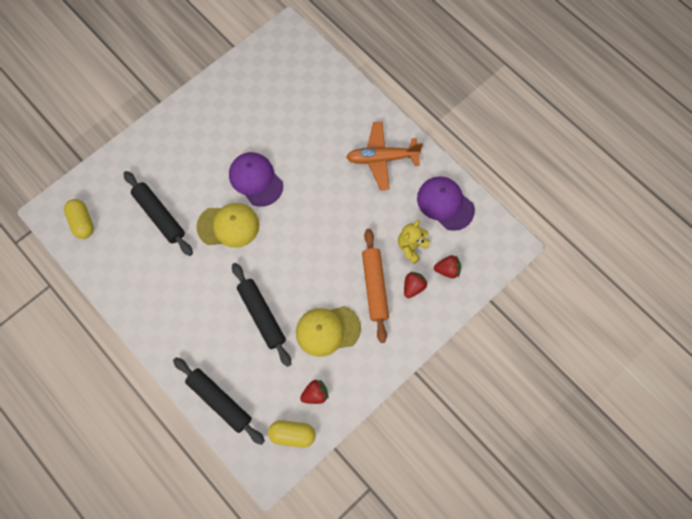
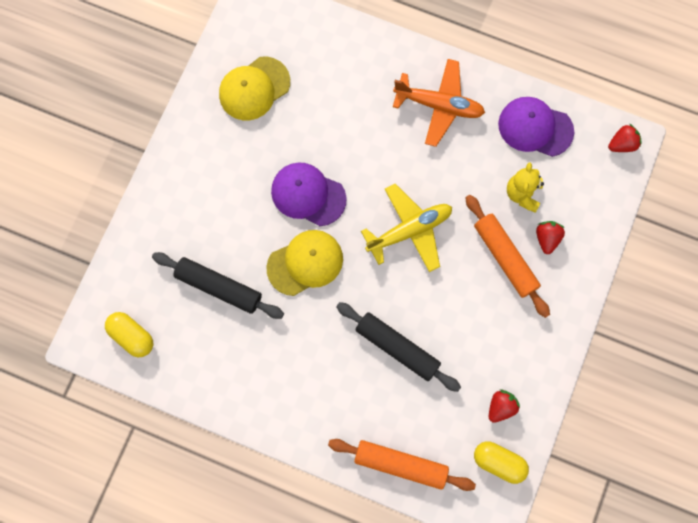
camera: 25 degrees left, 5 degrees up
black rolling pin [173,357,265,445] -> orange rolling pin [328,439,476,491]
yellow capsule [268,420,315,448] -> yellow capsule turned 45 degrees clockwise [474,441,529,484]
yellow cap [296,306,361,357] -> yellow cap moved to [219,57,290,120]
orange plane [346,121,423,190] -> orange plane turned 135 degrees counterclockwise [393,59,485,147]
red strawberry [434,255,461,278] -> red strawberry moved to [608,124,642,152]
none -> yellow plane [361,184,452,272]

